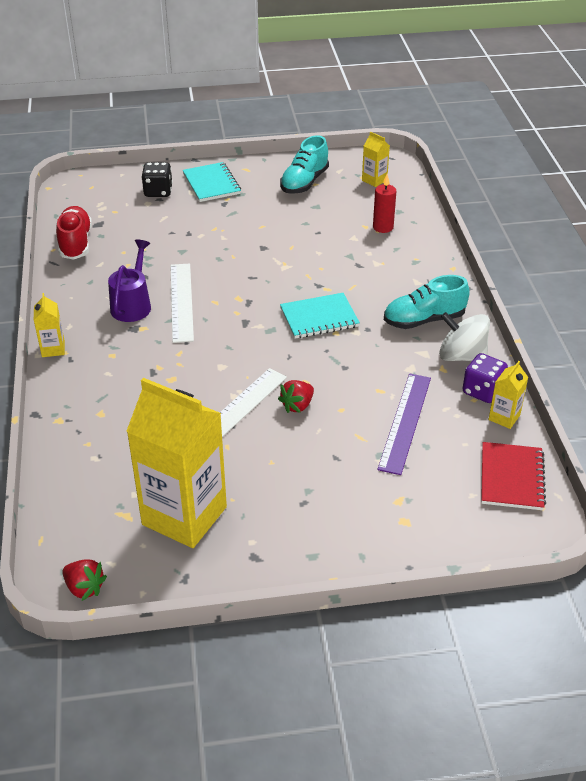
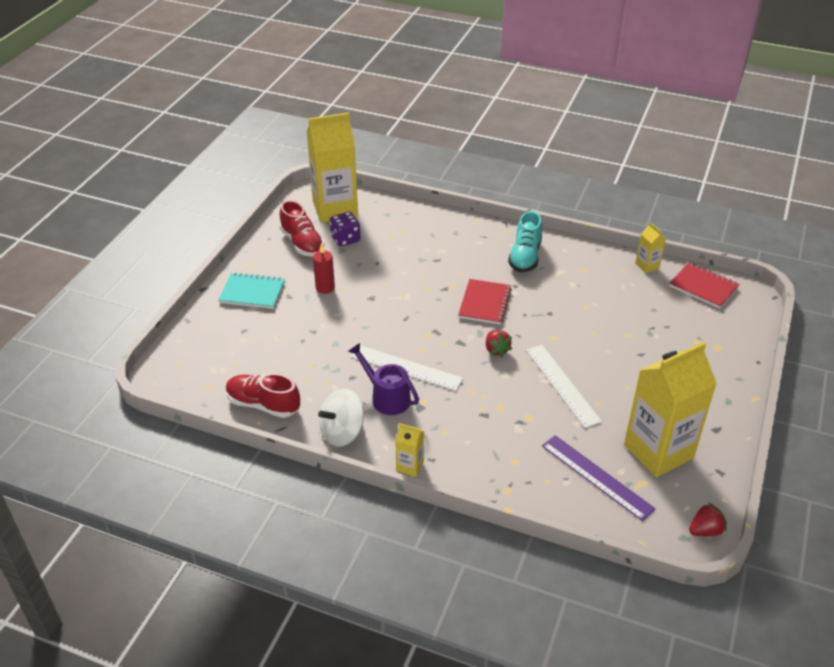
camera: 60 degrees left, 0 degrees up
black dice [141,162,173,197] -> none
red strawberry [278,380,314,413] -> red strawberry moved to [486,330,512,358]
turquoise shoe [280,135,329,194] -> red shoe [280,200,325,257]
turquoise notebook [280,293,360,339] -> red notebook [458,279,512,325]
yellow carton [362,132,390,187] -> yellow carton [307,112,358,223], size x2.34
red candle [373,174,396,233] -> red candle moved to [313,242,335,294]
purple ruler [377,373,431,475] -> purple ruler moved to [542,435,656,521]
white spinning top [439,312,490,361] -> white spinning top moved to [318,389,364,447]
purple dice [462,353,508,403] -> purple dice moved to [330,212,360,247]

